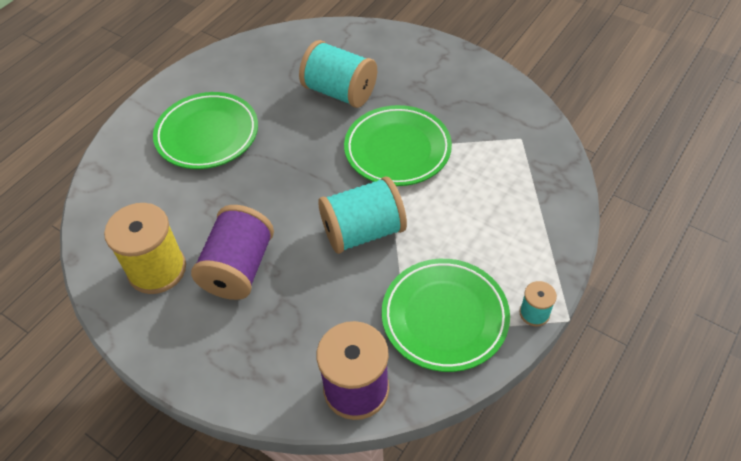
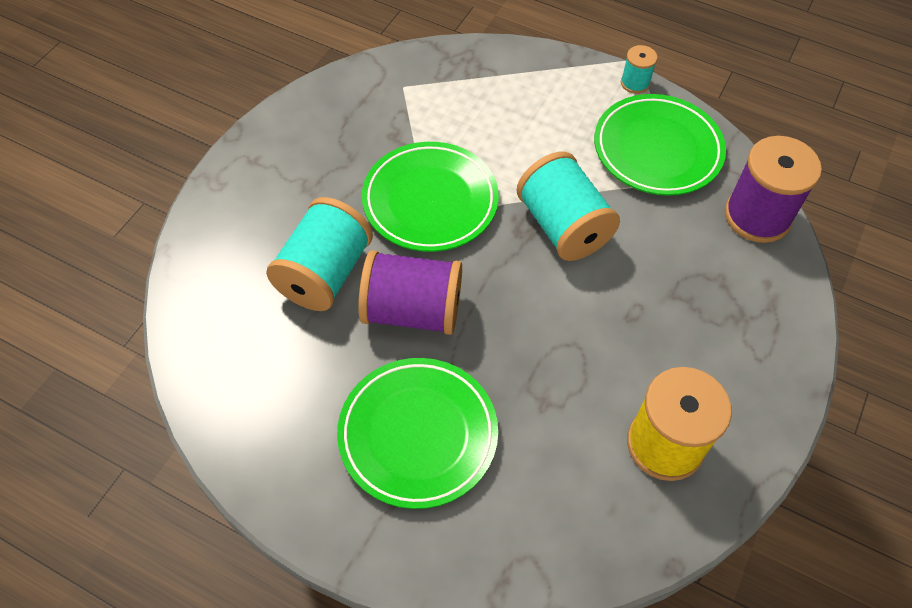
camera: 100 degrees left, 5 degrees up
purple spool [191,205,274,300] -> purple spool moved to [358,250,462,335]

